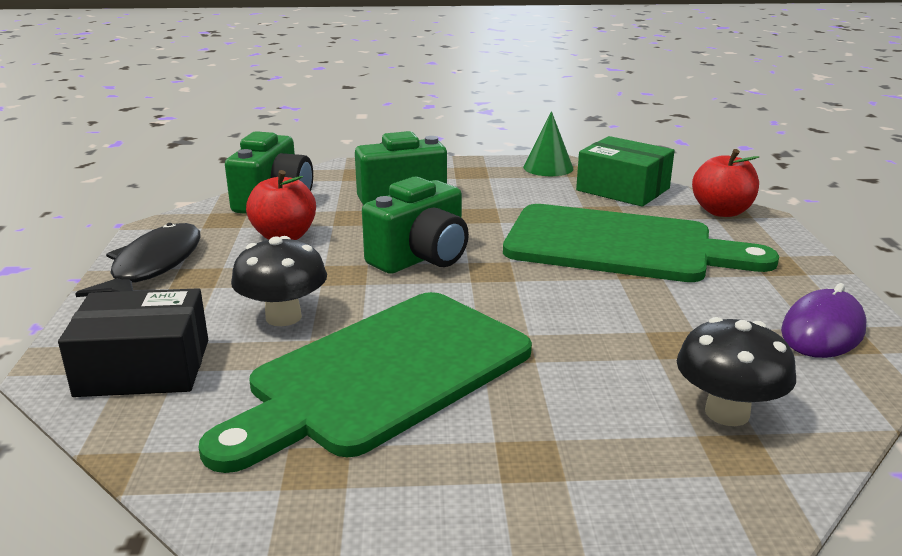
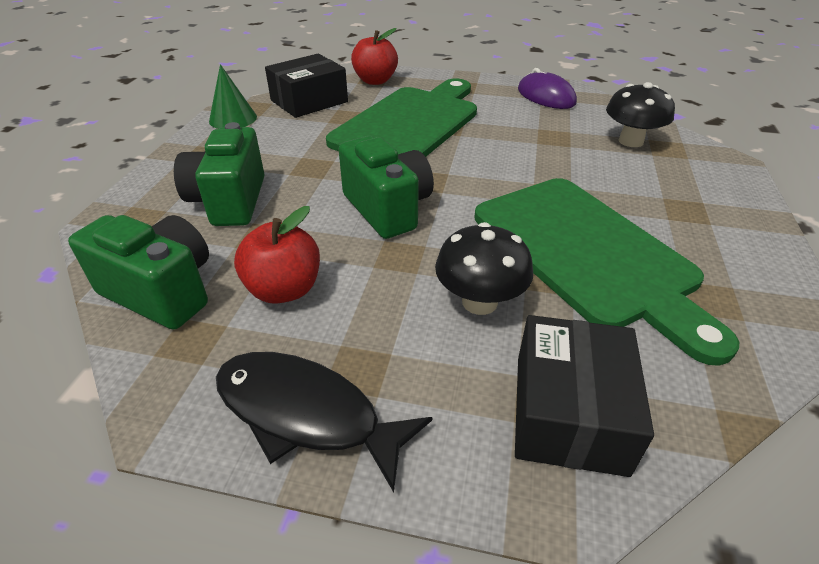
camera: 75 degrees left, 15 degrees up
green box [576,136,675,207] -> black box [265,54,348,118]

